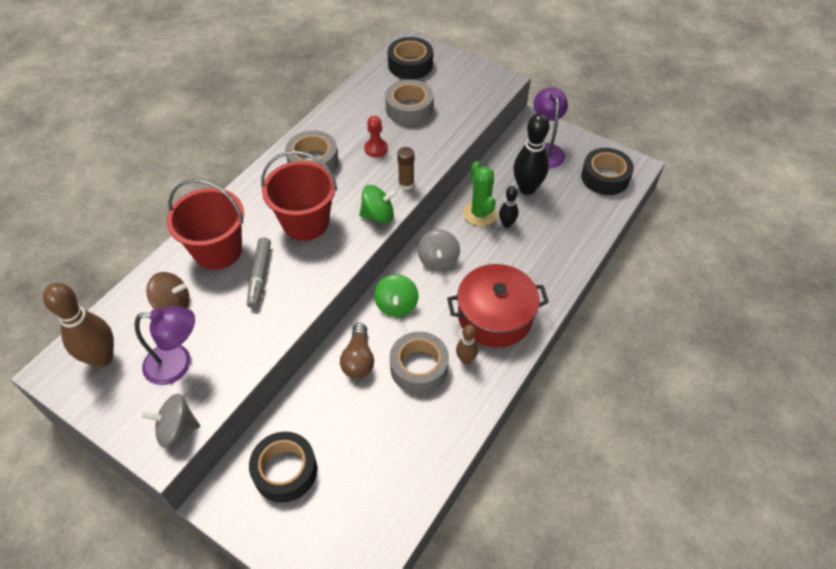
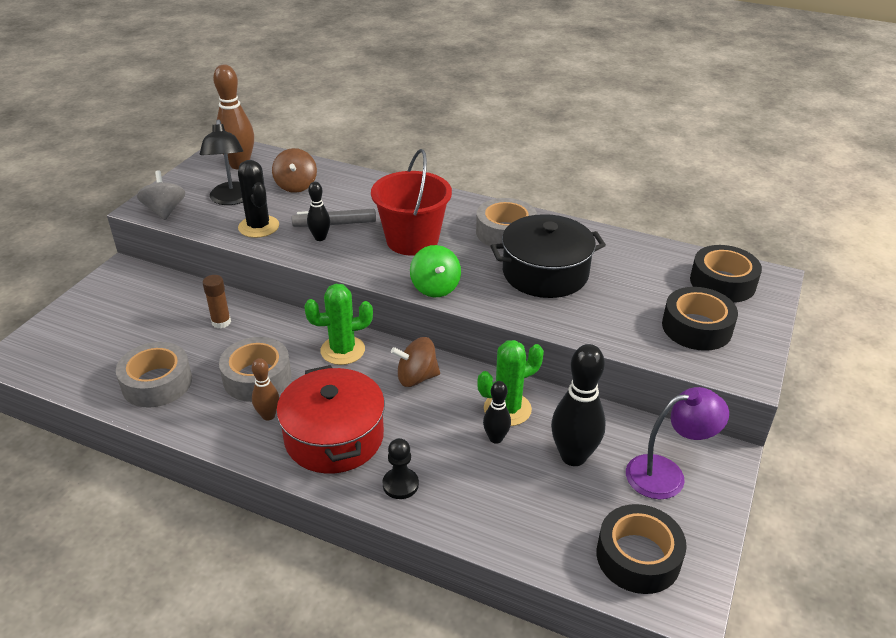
camera: 80 degrees right, 15 degrees down
purple lamp [135,306,195,385] -> black lamp [200,119,243,205]
red bucket [166,179,244,270] -> none
black tape [249,432,317,503] -> black tape moved to [662,287,738,351]
brown light bulb [340,323,374,379] -> none
red pawn [364,116,388,157] -> black pot [491,214,606,298]
green spinning top [374,274,419,317] -> green cactus [304,284,373,365]
grey tape [385,79,433,125] -> grey tape moved to [116,342,192,407]
brown glue stick [397,147,414,190] -> brown glue stick moved to [202,275,231,328]
grey spinning top [418,229,460,271] -> brown spinning top [391,337,440,387]
none -> black cactus [238,160,279,238]
none -> black bowling pin [307,182,330,241]
none -> black pawn [382,438,419,499]

